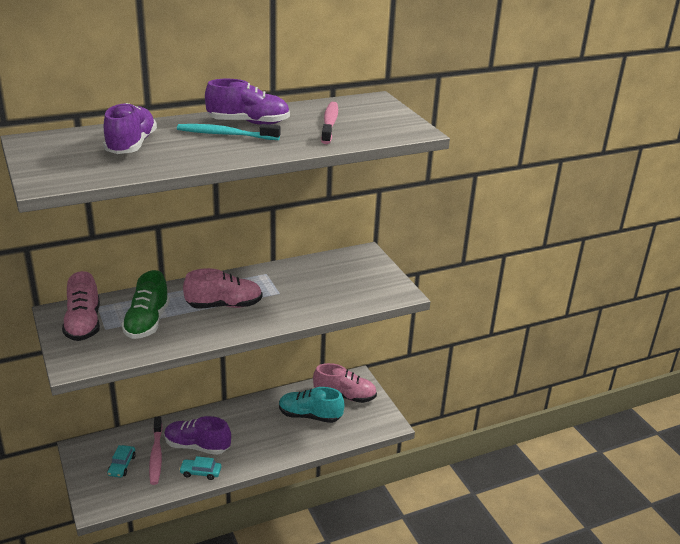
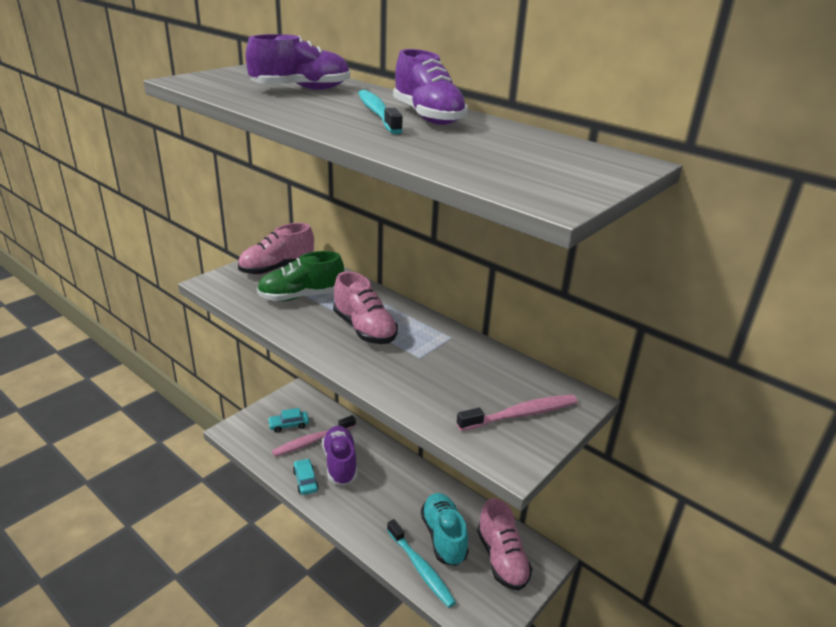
camera: 65 degrees right, 0 degrees up
pink toothbrush [321,102,338,144] -> pink toothbrush moved to [456,394,578,431]
none -> turquoise toothbrush [387,519,456,608]

